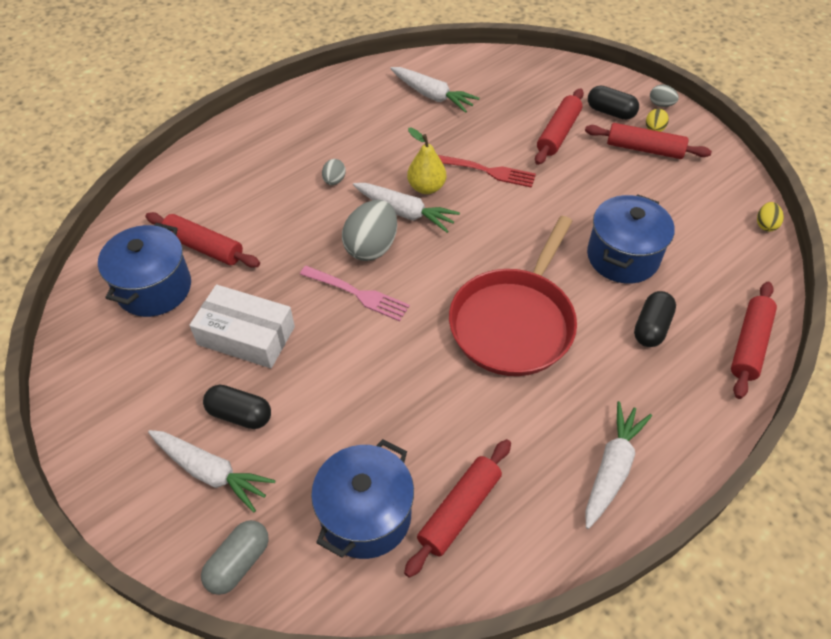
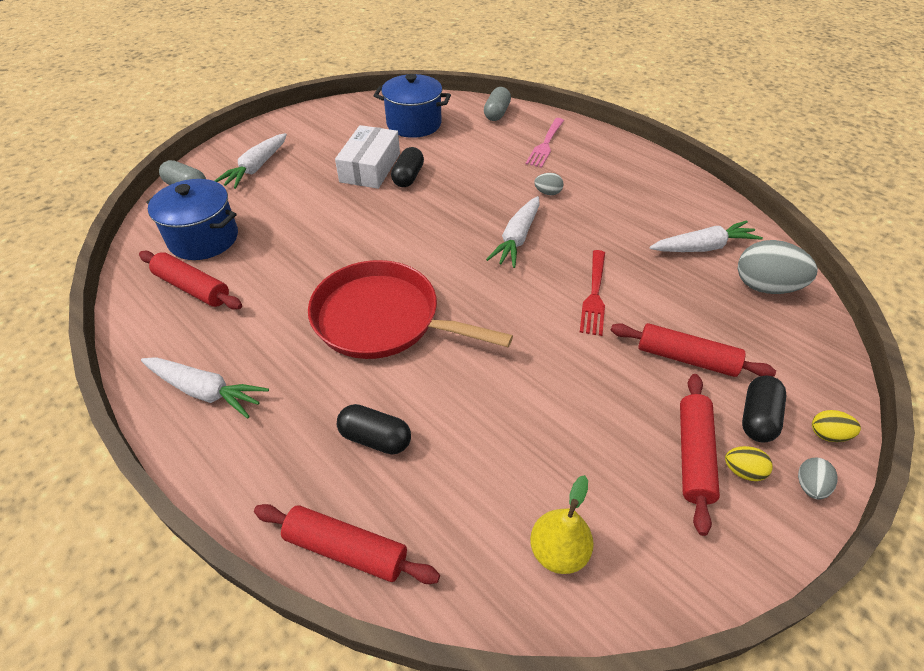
camera: 85 degrees right, 5 degrees down
red rolling pin [145,212,260,268] -> none
black capsule [203,385,271,429] -> black capsule moved to [391,147,424,187]
pink fork [300,266,410,321] -> pink fork moved to [526,118,564,168]
grey egg [342,200,397,261] -> grey egg moved to [738,240,818,294]
white carrot [390,67,480,113] -> white carrot turned 135 degrees counterclockwise [649,220,763,252]
yellow pear [407,127,446,194] -> yellow pear moved to [530,475,594,574]
blue pot [587,195,675,284] -> none
yellow egg [757,202,784,232] -> yellow egg moved to [812,410,861,442]
none -> grey capsule [484,87,511,121]

